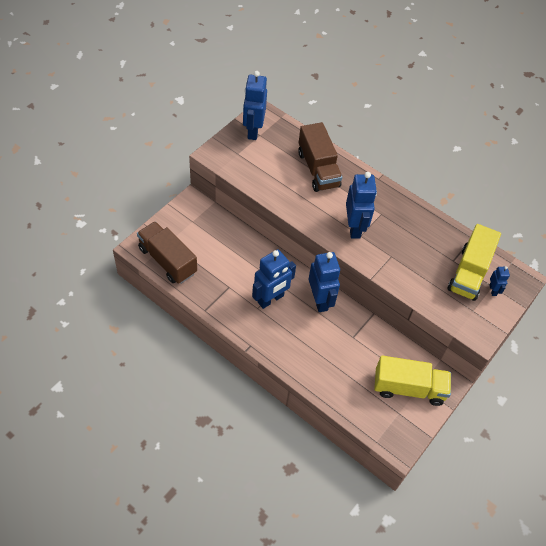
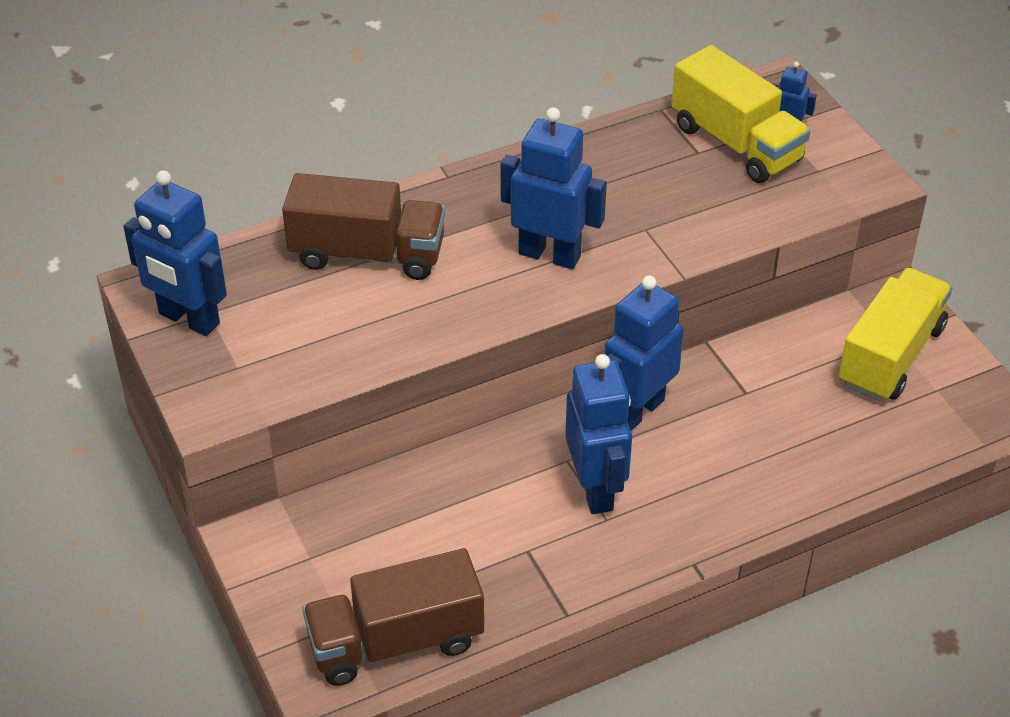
camera: 60 degrees left, 10 degrees down
blue robot [309,252,340,312] -> blue robot turned 60 degrees counterclockwise [605,275,684,431]

